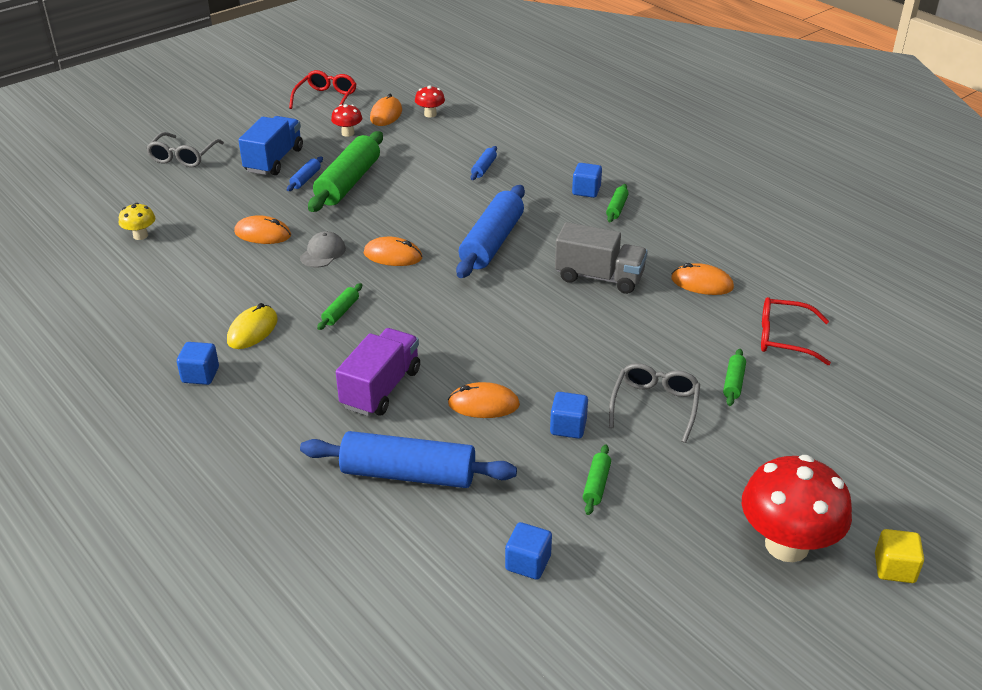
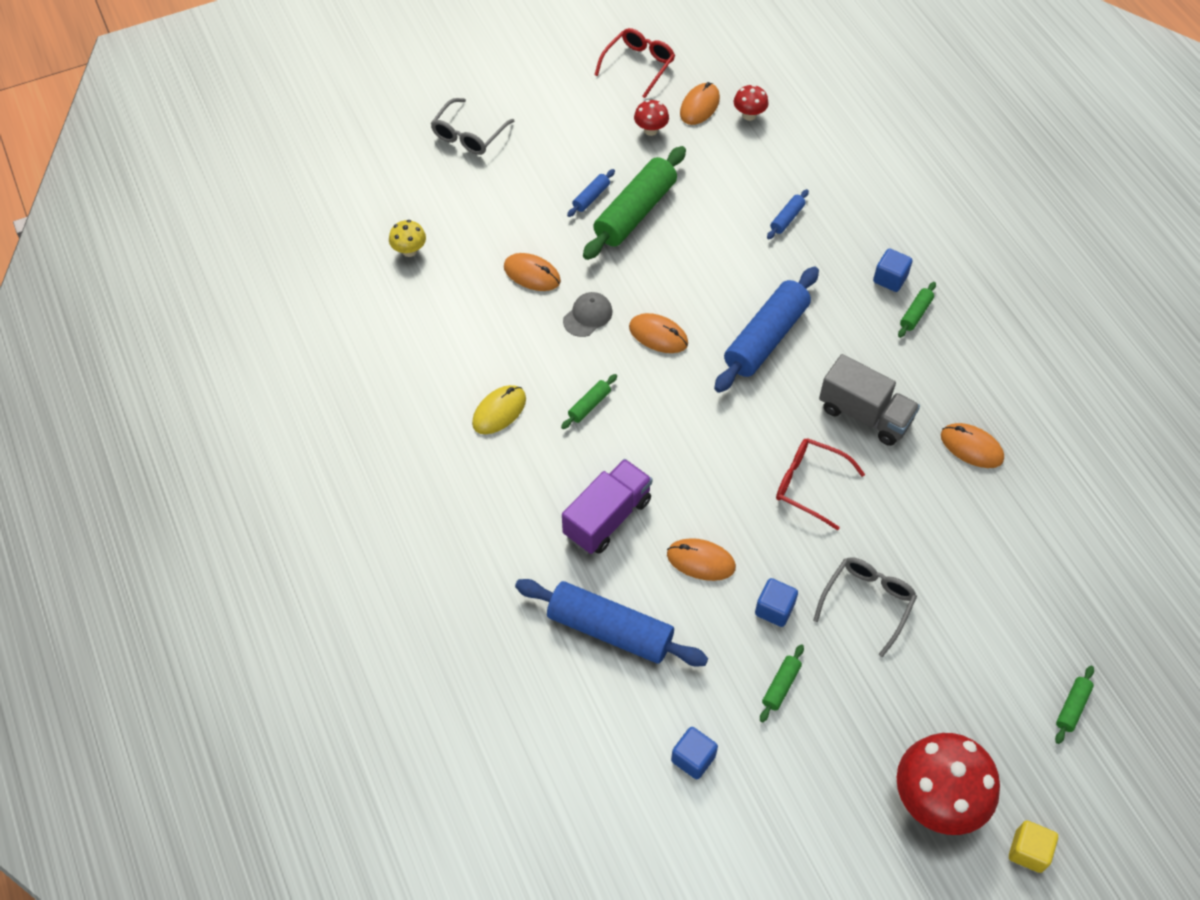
camera: 15 degrees right, 20 degrees up
blue cube [177,342,219,385] -> none
blue truck [238,116,303,175] -> none
green rolling pin [723,349,746,406] -> green rolling pin moved to [1055,666,1094,744]
red glasses [761,297,831,365] -> red glasses moved to [776,438,865,530]

